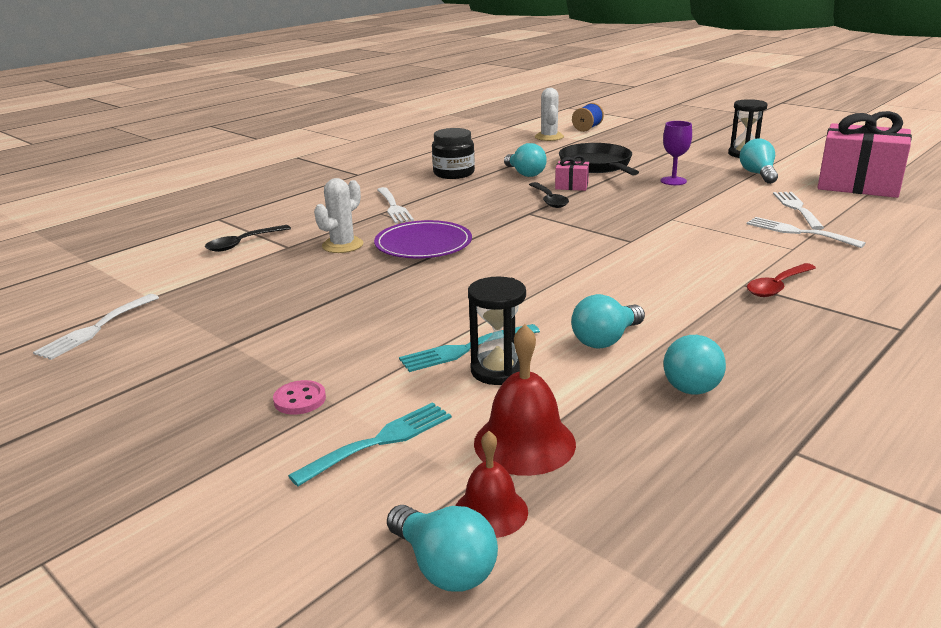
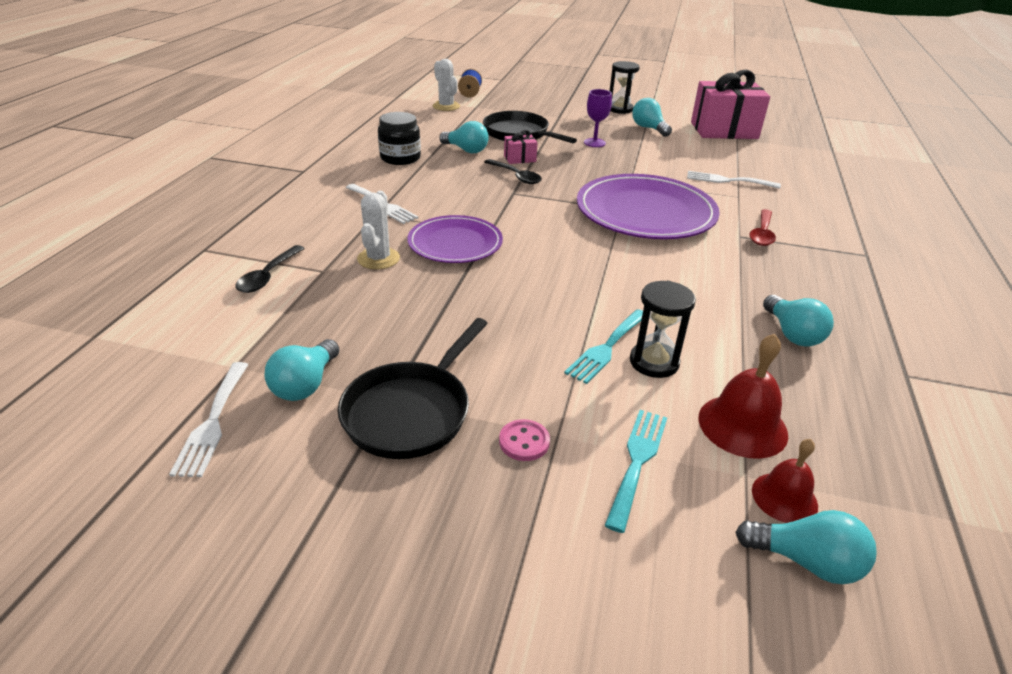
camera: 30 degrees left, 10 degrees up
turquoise light bulb [571,294,645,348] -> turquoise light bulb moved to [264,339,339,401]
white fork [773,192,824,230] -> none
none -> black pan [338,318,488,459]
none -> purple plate [577,174,720,239]

